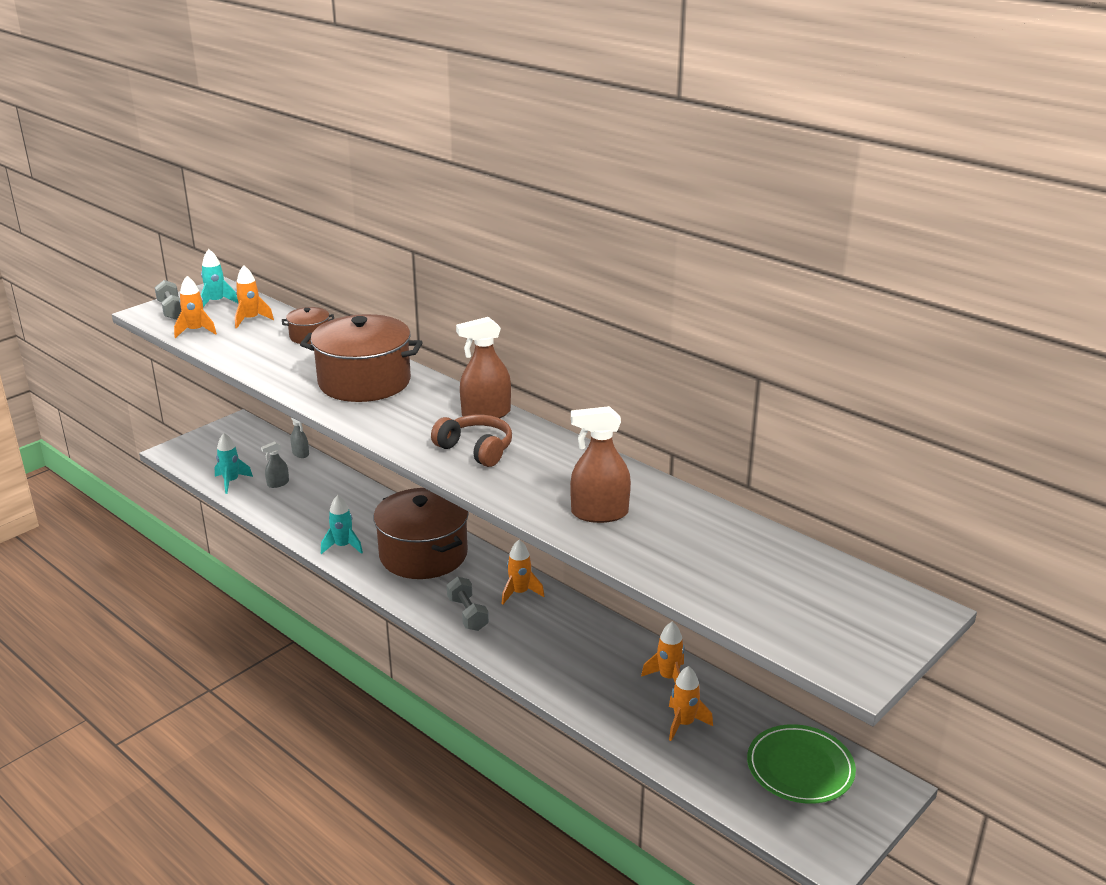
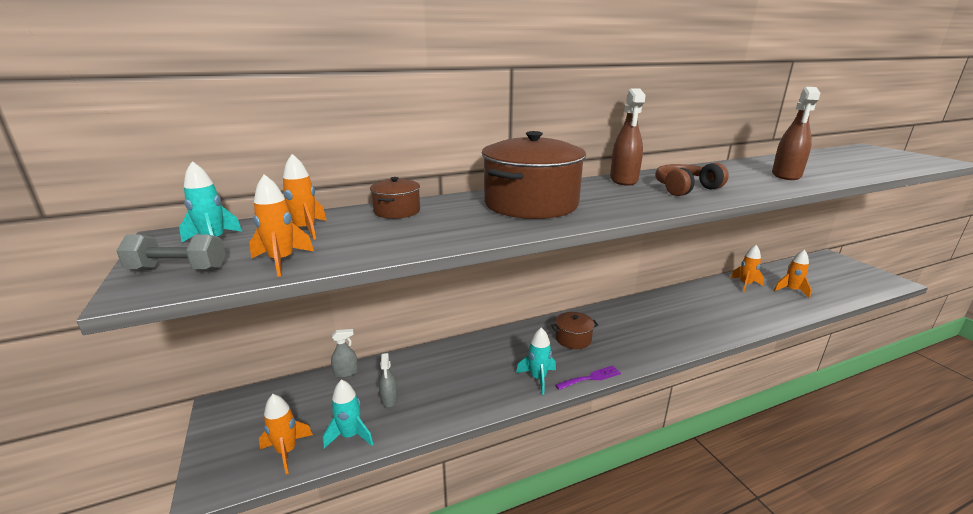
camera: 65 degrees left, 5 degrees down
brown pot [373,488,469,579] -> brown pot [551,312,598,349], size x0.47
grey dumbbell [447,577,489,631] -> none
orange rocket [502,540,544,605] -> orange rocket moved to [259,394,313,474]
green plate [747,724,856,804] -> none
none -> purple fork [555,366,621,390]

